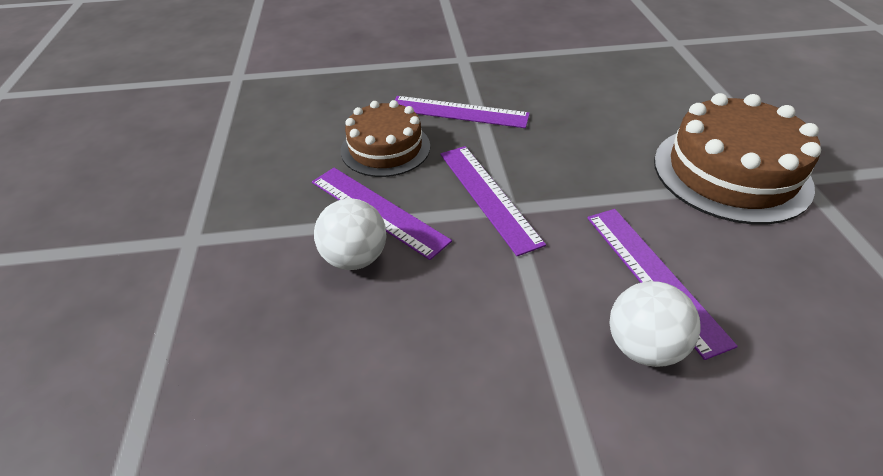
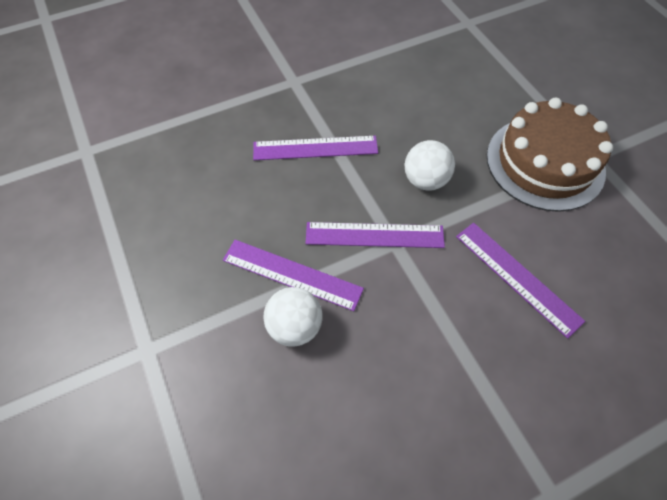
camera: 20 degrees left, 15 degrees up
brown cake [341,100,430,177] -> none
purple ruler [440,146,546,256] -> purple ruler turned 45 degrees counterclockwise [305,222,445,248]
white ball [610,281,700,367] -> white ball moved to [405,140,455,191]

